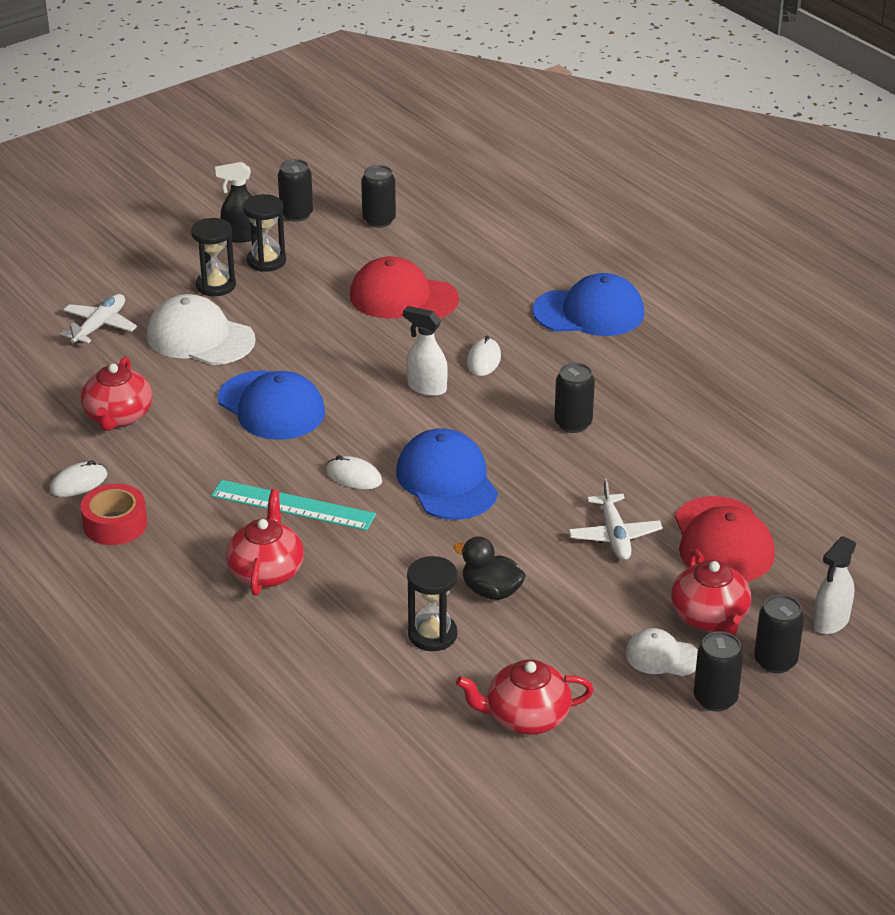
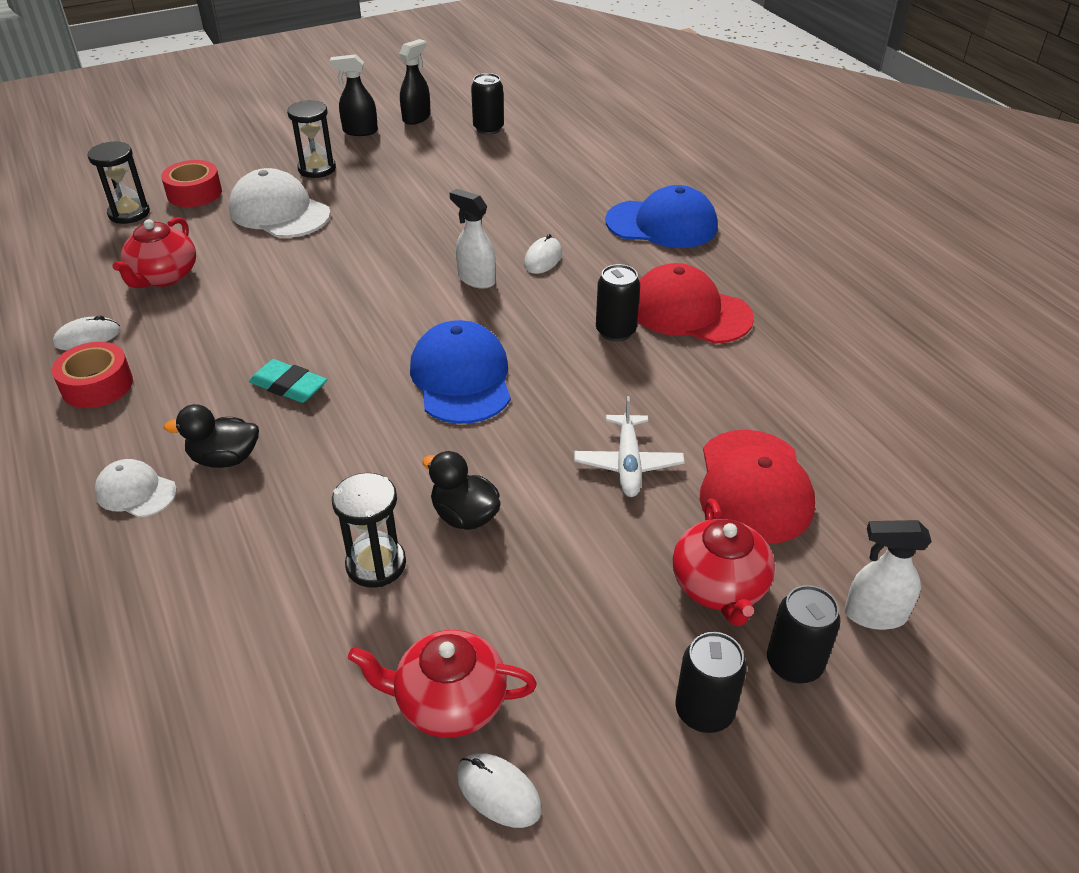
camera: 10 degrees right, 5 degrees up
white plane [61,294,137,343] -> red tape [161,160,222,207]
turquoise ruler [211,480,376,531] -> turquoise eraser [249,359,327,403]
blue cap [218,371,325,440] -> none
red teapot [226,489,304,596] -> black duck [164,404,259,468]
black hourglass [243,194,286,272] -> black hourglass moved to [88,142,150,224]
black can [278,159,313,222] -> black spray bottle [399,39,431,125]
white mouse [326,455,382,489] -> white mouse moved to [457,753,542,828]
red cap [350,256,459,319] -> red cap moved to [637,263,754,344]
white cap [626,628,698,676] -> white cap moved to [94,459,177,517]
white spray bottle [813,536,857,634] -> white spray bottle turned 45 degrees clockwise [845,520,932,630]

